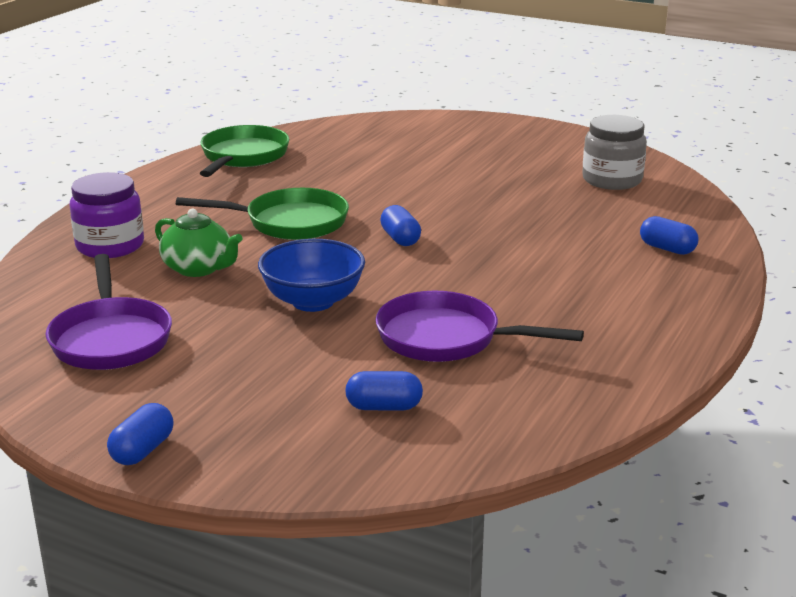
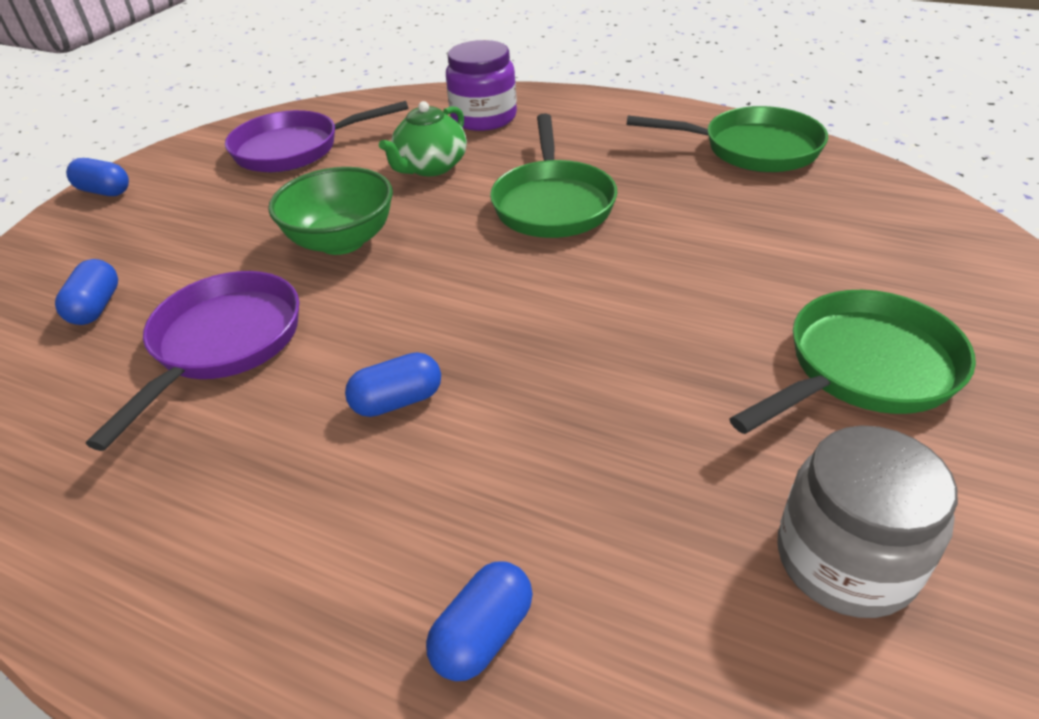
camera: 90 degrees right, 15 degrees up
blue bowl [258,239,365,312] -> green bowl [268,167,393,255]
blue capsule [380,205,421,246] -> blue capsule moved to [345,352,441,417]
none -> green pan [729,290,976,434]

